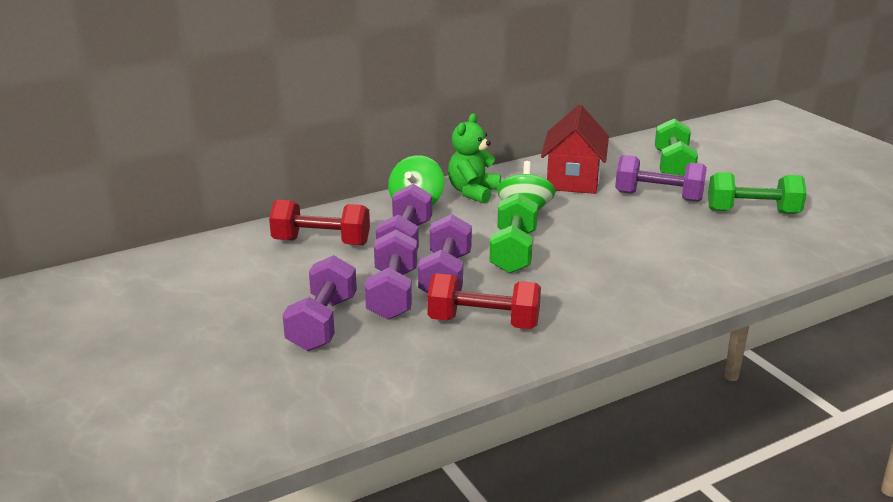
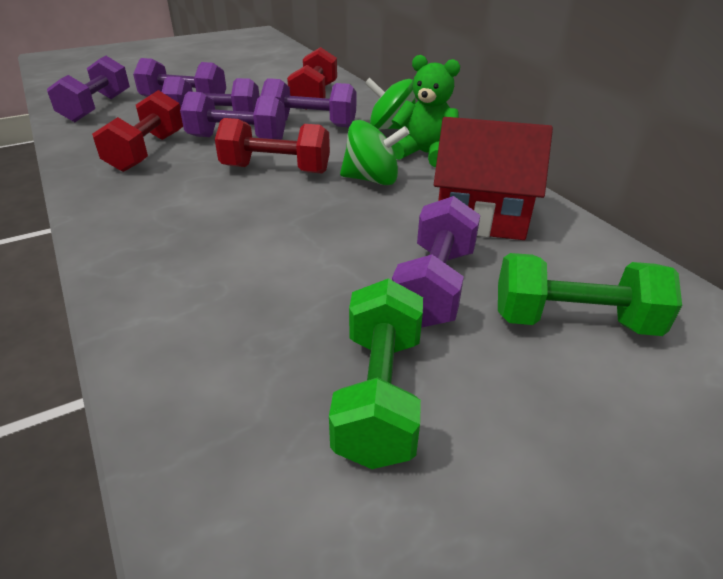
camera: 90 degrees right, 10 degrees up
green dumbbell [490,193,538,274] -> red dumbbell [215,118,330,173]
none -> purple dumbbell [47,56,130,122]

